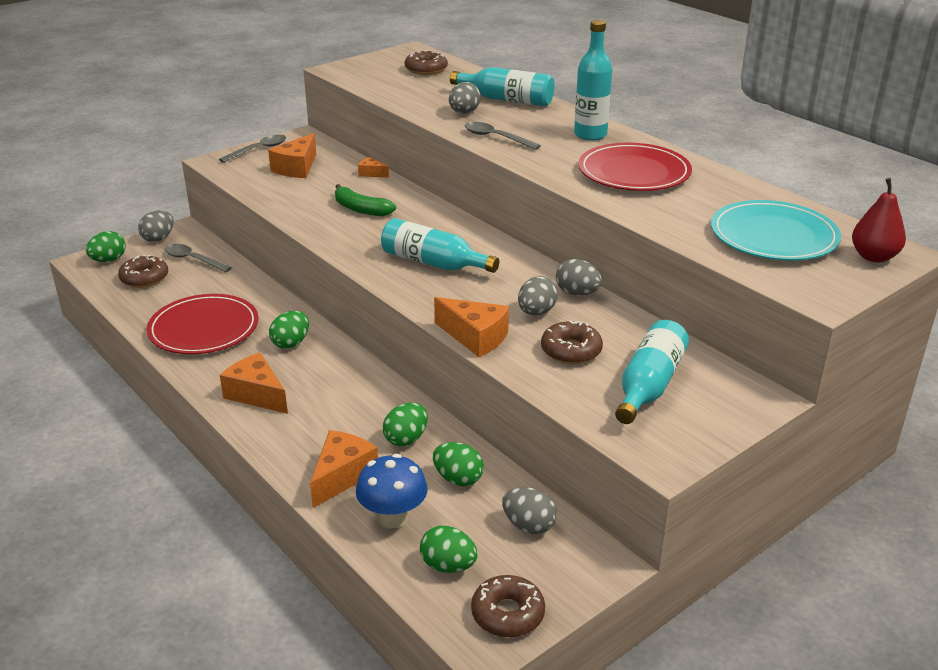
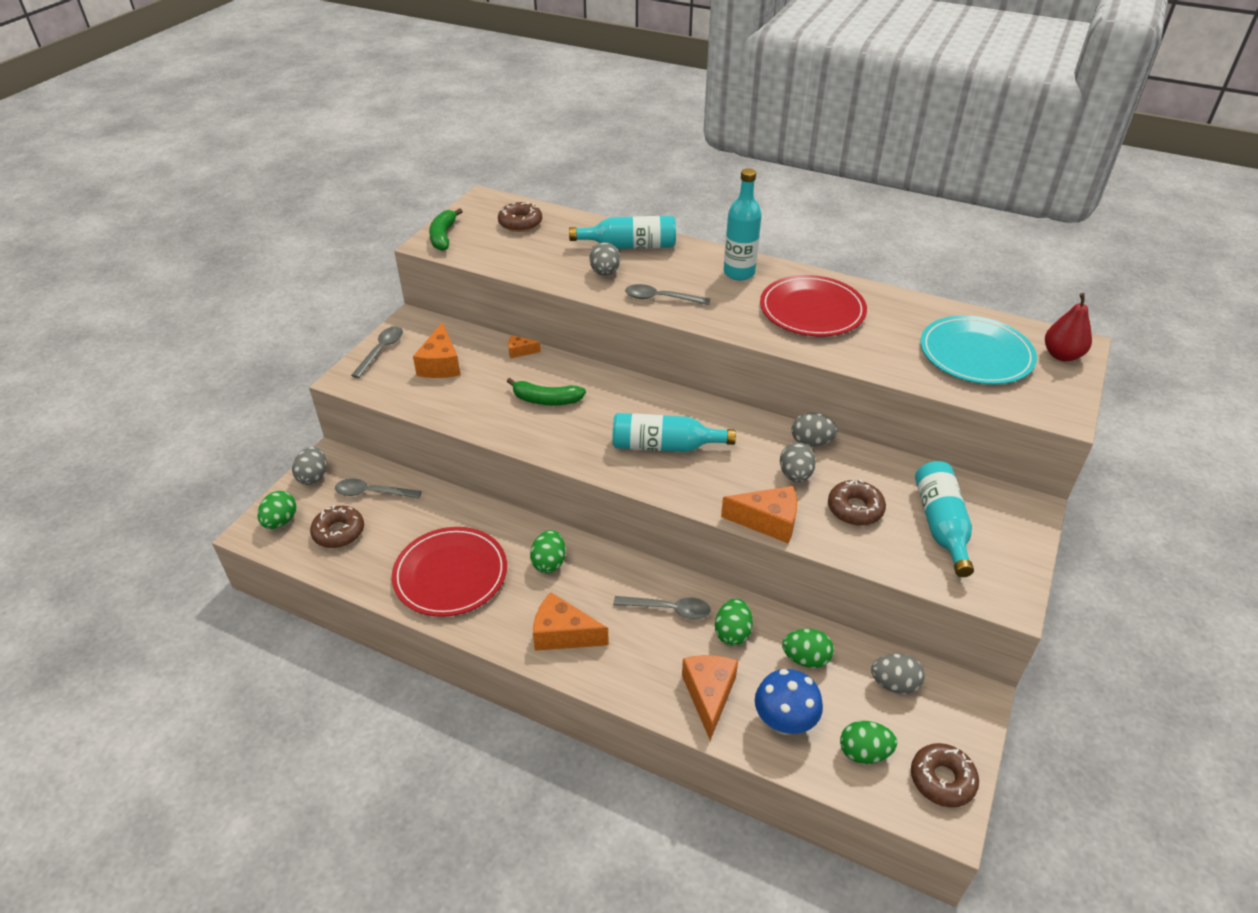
camera: 25 degrees left, 10 degrees up
none -> green banana [429,208,463,251]
none -> grey spoon [613,596,711,619]

